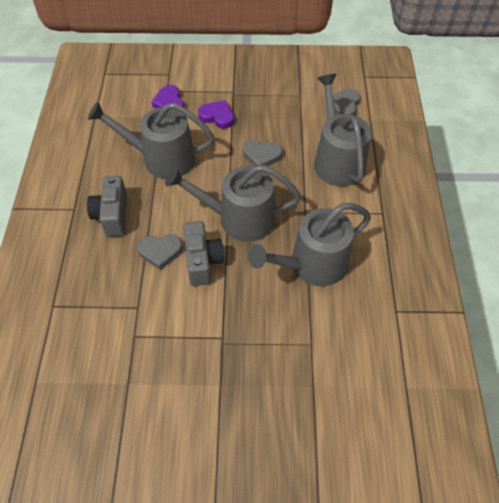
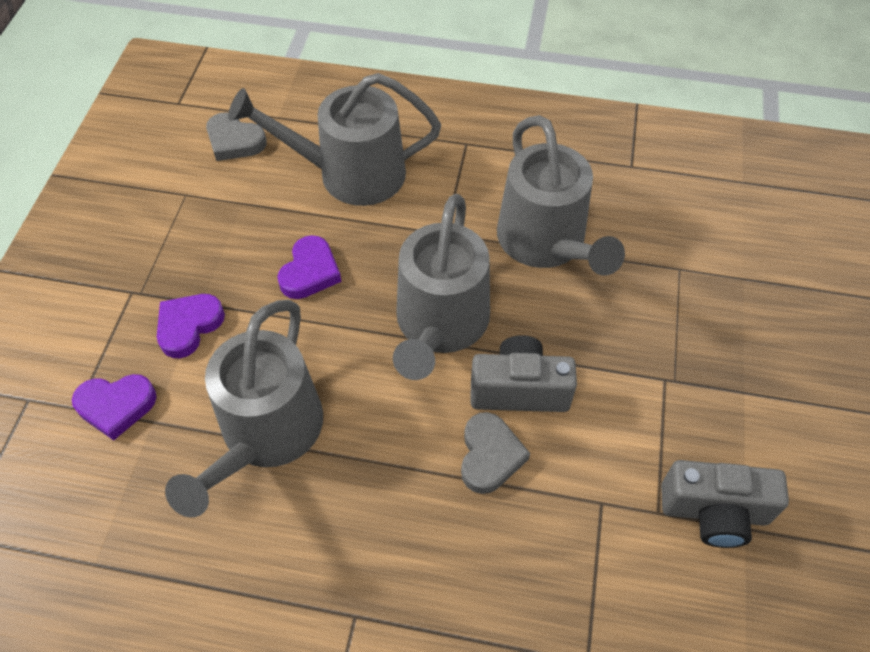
camera: 80 degrees left, 0 degrees up
grey camera [87,176,127,237] -> grey camera moved to [661,460,789,548]
grey heart [243,140,282,167] -> purple heart [277,235,341,299]

